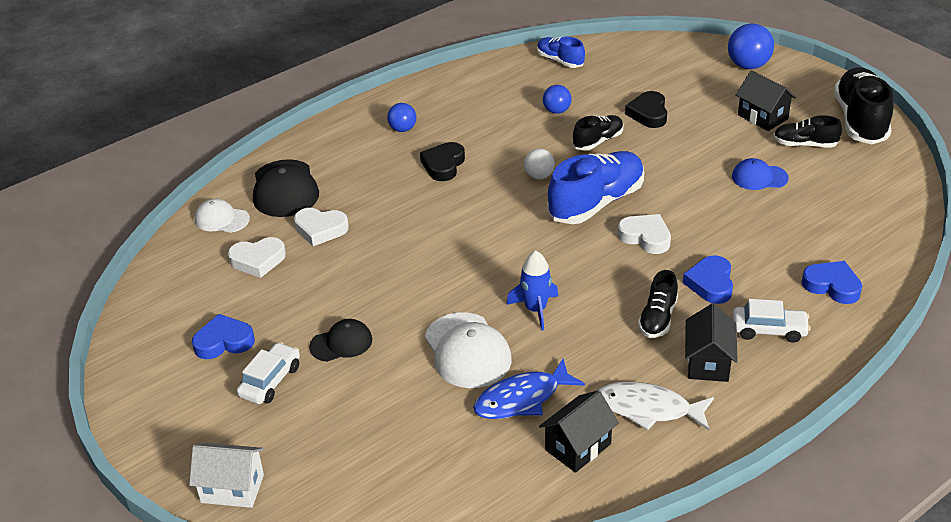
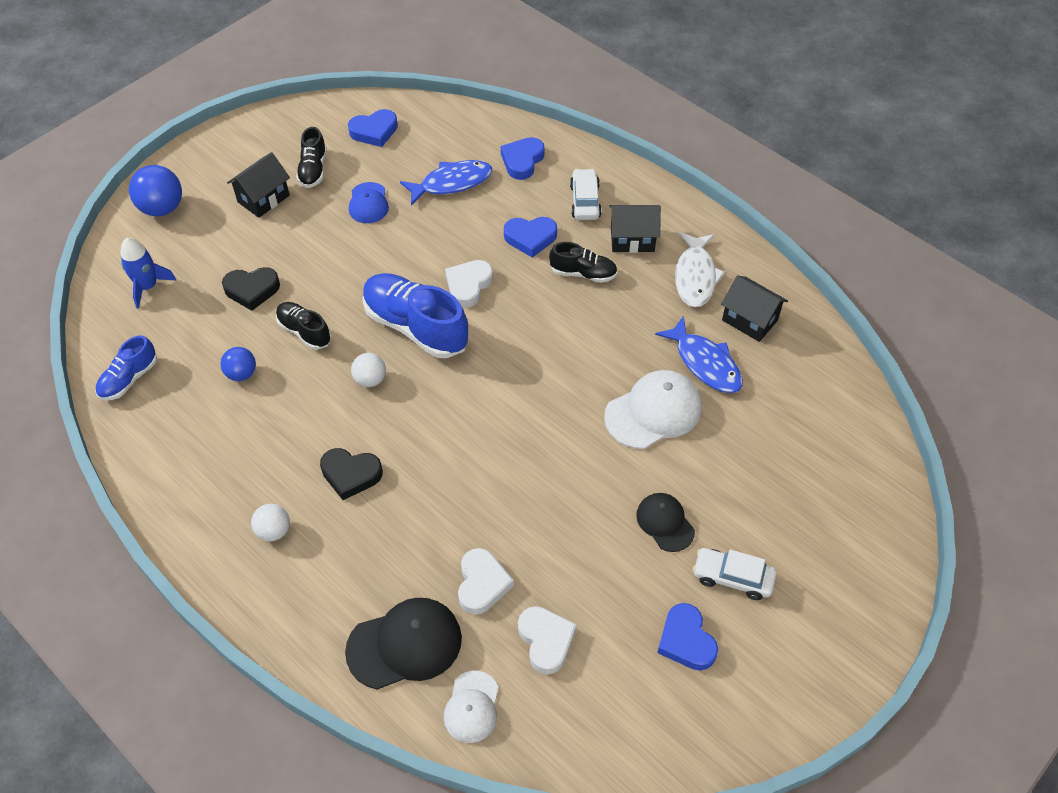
camera: 100 degrees left, 15 degrees up
white house [189,443,264,508] -> none
blue ball [387,103,416,132] -> white ball [251,504,290,541]
blue rocket [507,250,558,330] -> blue rocket moved to [120,238,176,309]
black shoe [834,67,893,145] -> none
none -> blue heart [348,109,398,147]
none -> blue fish [400,160,492,206]

